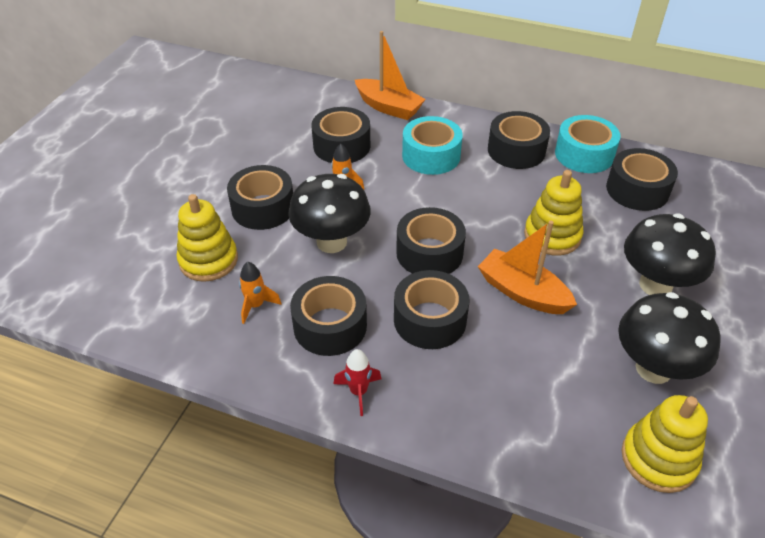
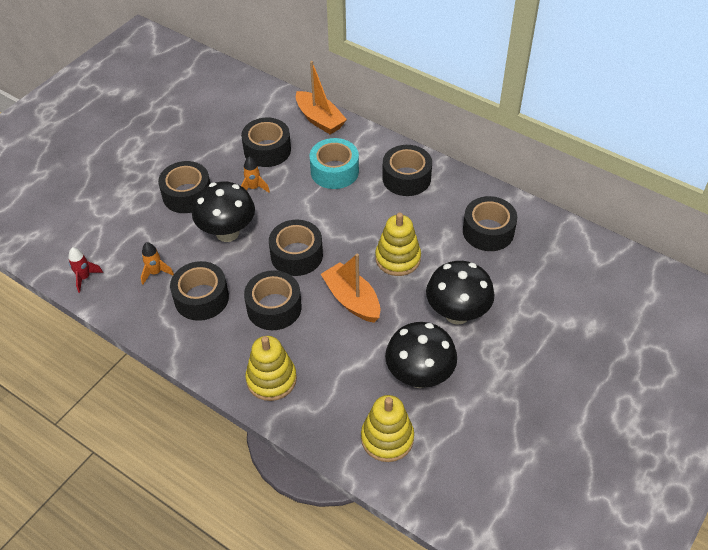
camera: 15 degrees right, 5 degrees up
yellow stacking toy [177,194,238,282] -> yellow stacking toy moved to [245,336,297,401]
red rocket [333,349,382,416] -> red rocket moved to [69,247,103,293]
turquoise tape [555,115,621,173] -> none

